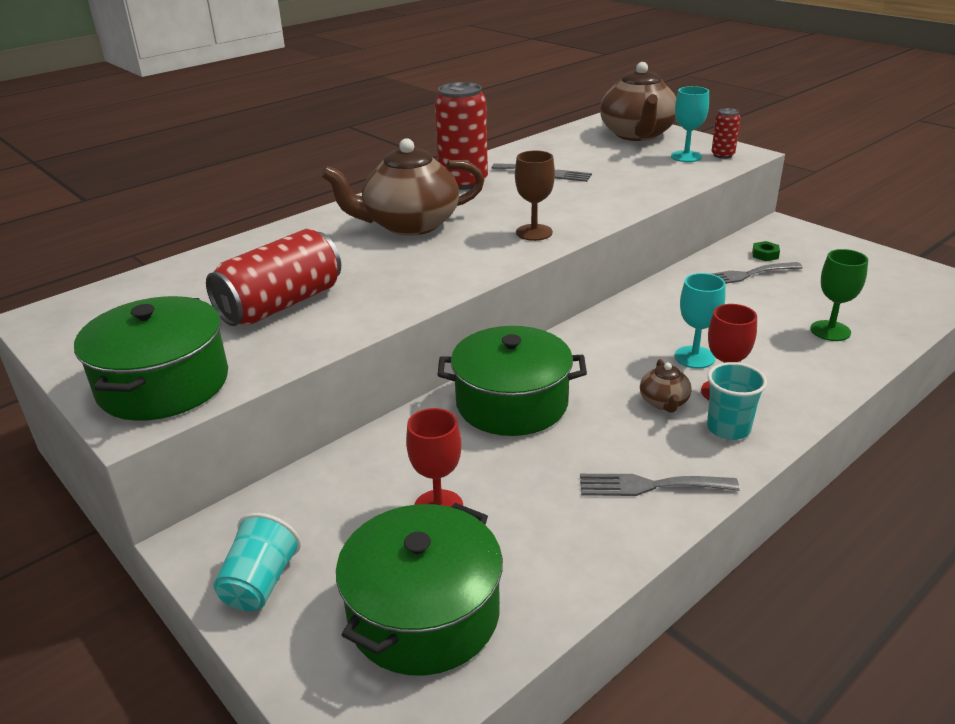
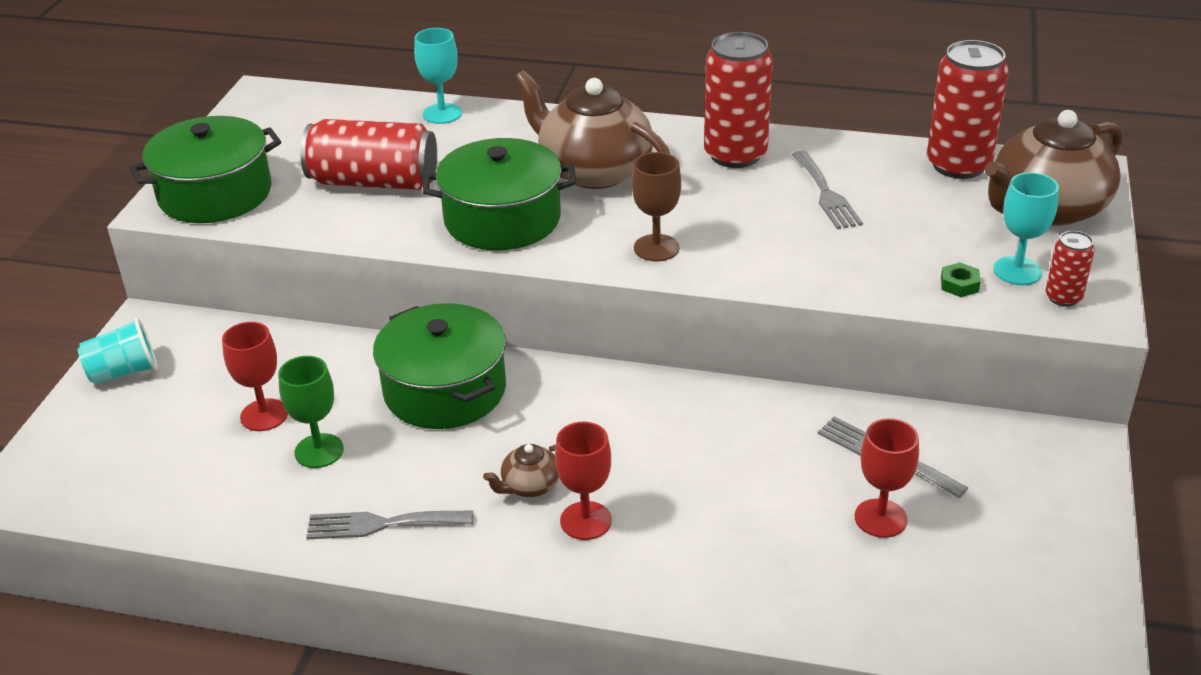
camera: 55 degrees right, 5 degrees up
green pot [336,503,503,676] -> green pot moved to [423,138,576,250]
grey fork [580,474,739,496] -> grey fork turned 60 degrees counterclockwise [306,510,474,539]
turquoise goblet [675,273,725,369] -> turquoise goblet moved to [414,28,462,124]
turquoise cup [707,362,767,440] -> none
green nut [752,241,780,261] -> green nut moved to [941,262,981,297]
green goblet [810,249,868,341] -> green goblet moved to [278,356,344,468]
none -> red goblet [855,418,919,538]
none -> red can [927,40,1009,179]

